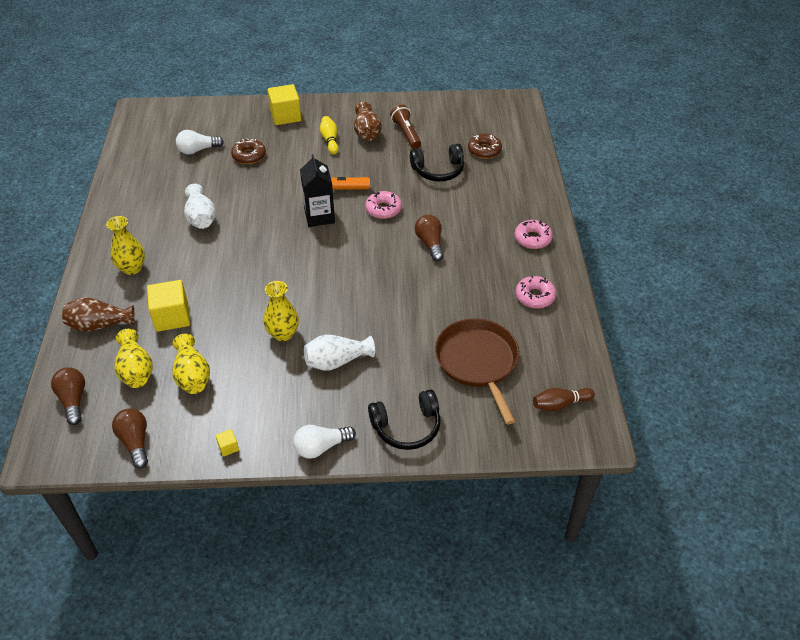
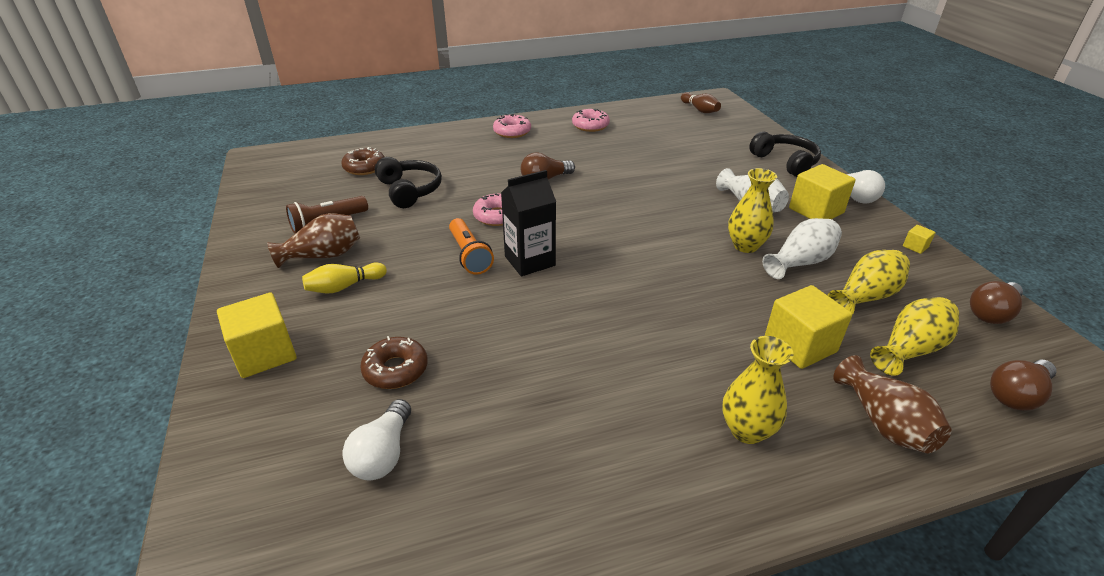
camera: 105 degrees left, 10 degrees down
white light bulb [176,130,224,154] -> white light bulb turned 45 degrees clockwise [343,399,411,481]
white vase [184,184,216,229] -> white vase moved to [762,218,842,279]
brown pan [435,318,519,424] -> none
none -> yellow cube [789,164,856,219]

